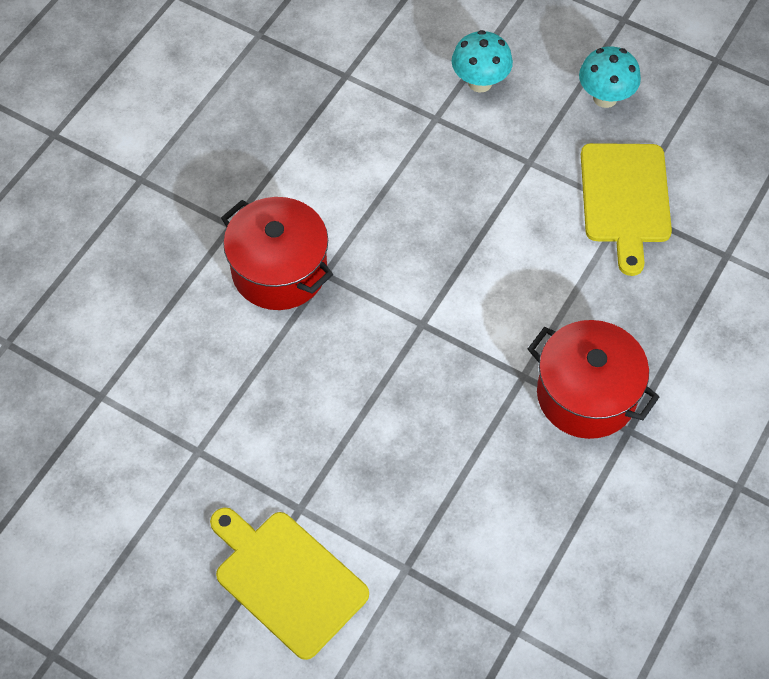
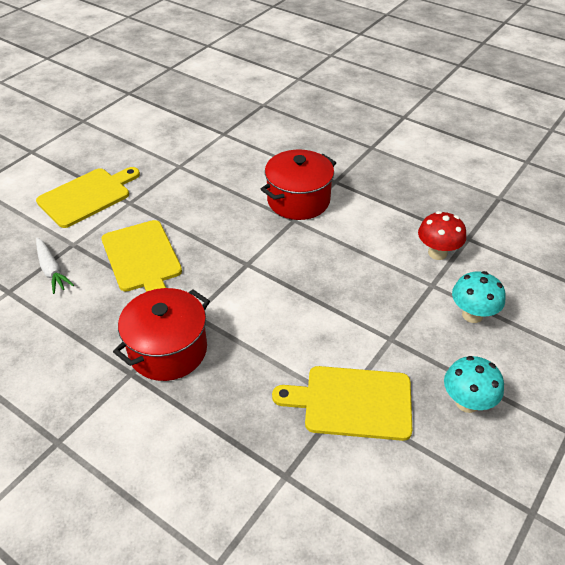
camera: 95 degrees right, 15 degrees down
none -> white carrot [36,238,74,294]
none -> yellow cutting board [102,220,182,292]
none -> red mushroom [418,211,466,260]

